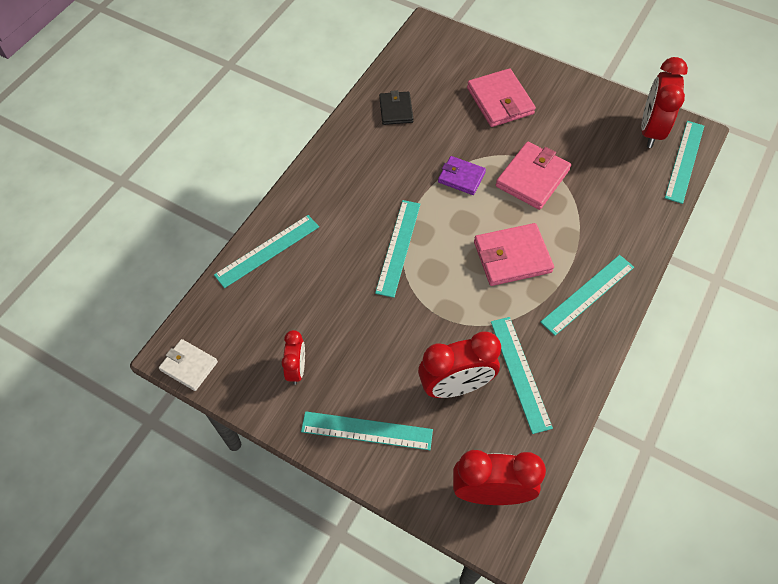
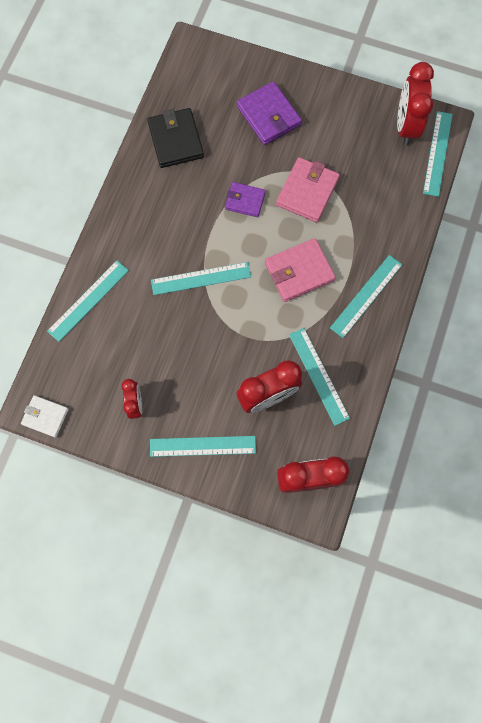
camera: 10 degrees left, 15 degrees up
turquoise ruler [375,200,420,298] -> turquoise ruler turned 75 degrees clockwise [151,262,251,295]
black wallet [379,90,414,125] -> black wallet [147,108,204,168], size x1.59
pink wallet [467,68,536,127] -> purple wallet [237,81,302,145]

